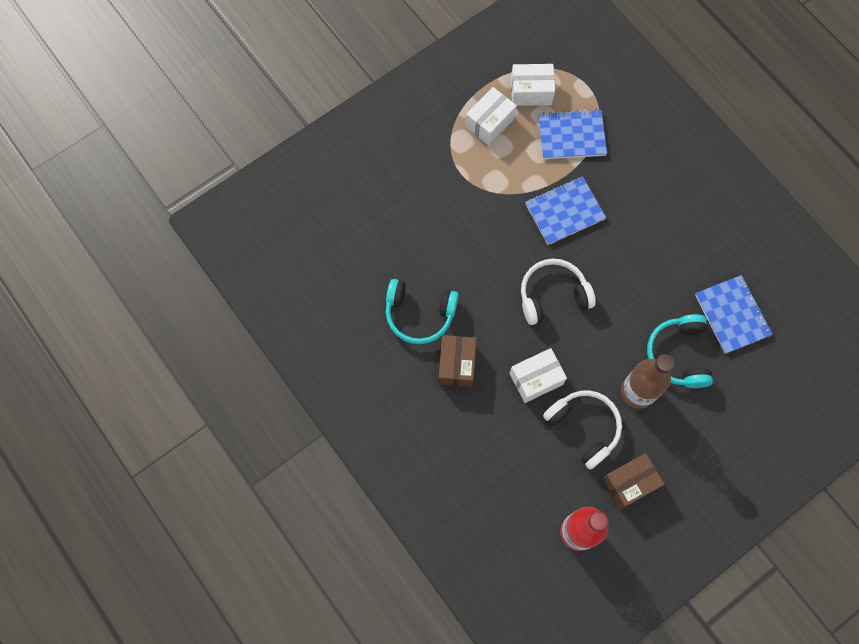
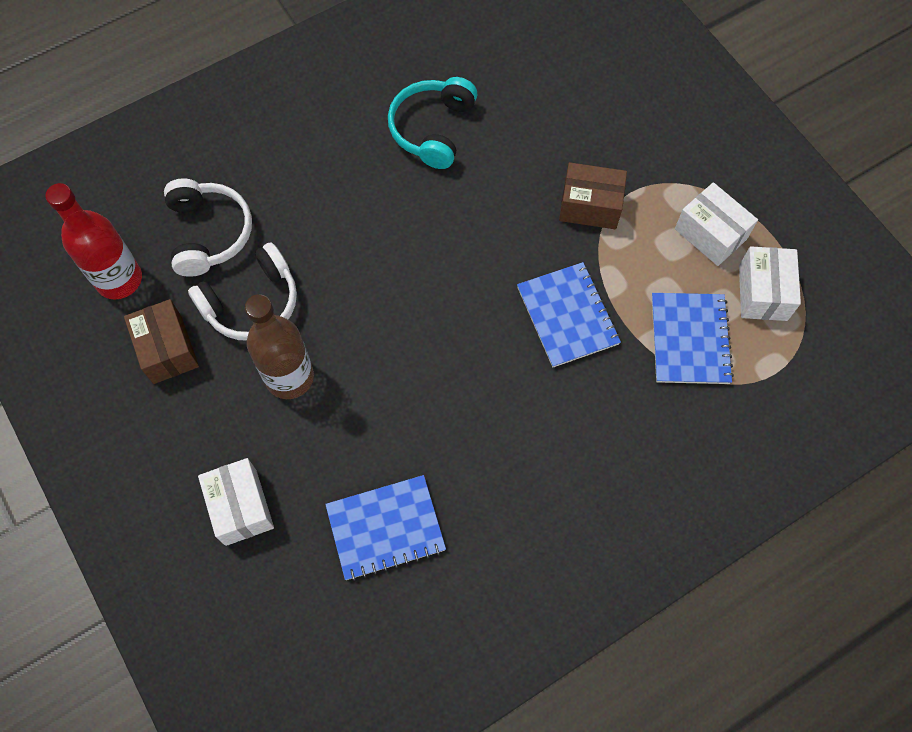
camera: 95 degrees right, 5 degrees down
brown box [438,335,477,387] -> brown box moved to [559,162,627,229]
white box [509,348,567,403] -> white box moved to [198,458,274,546]
white headphones [521,259,596,325] -> white headphones moved to [164,178,252,277]
turquoise headphones [647,314,713,388] -> none

